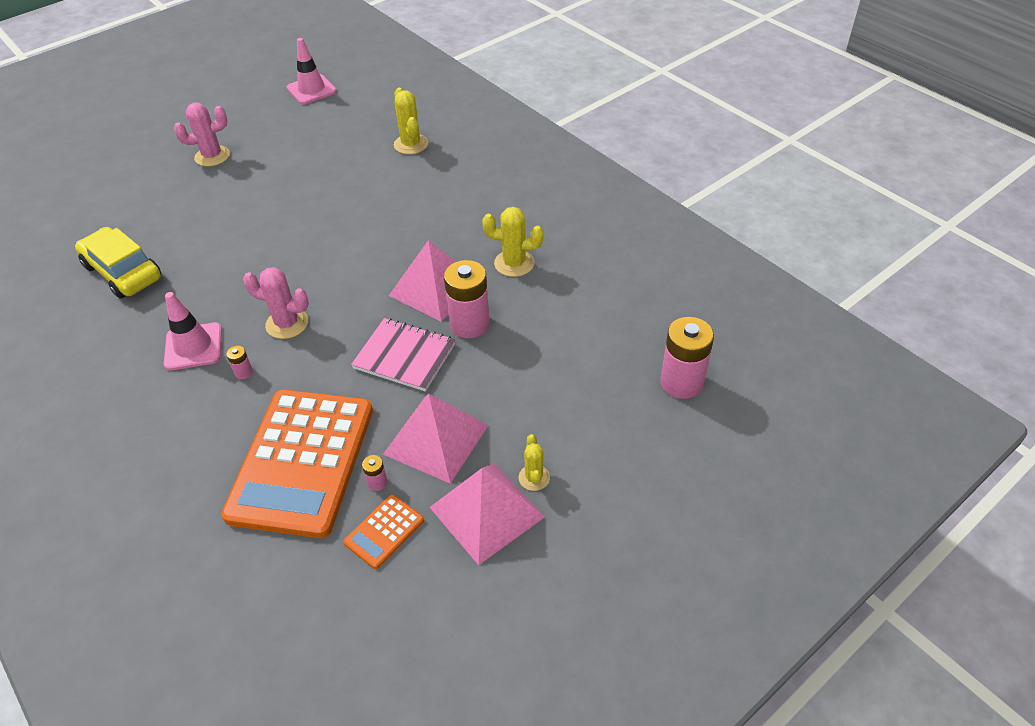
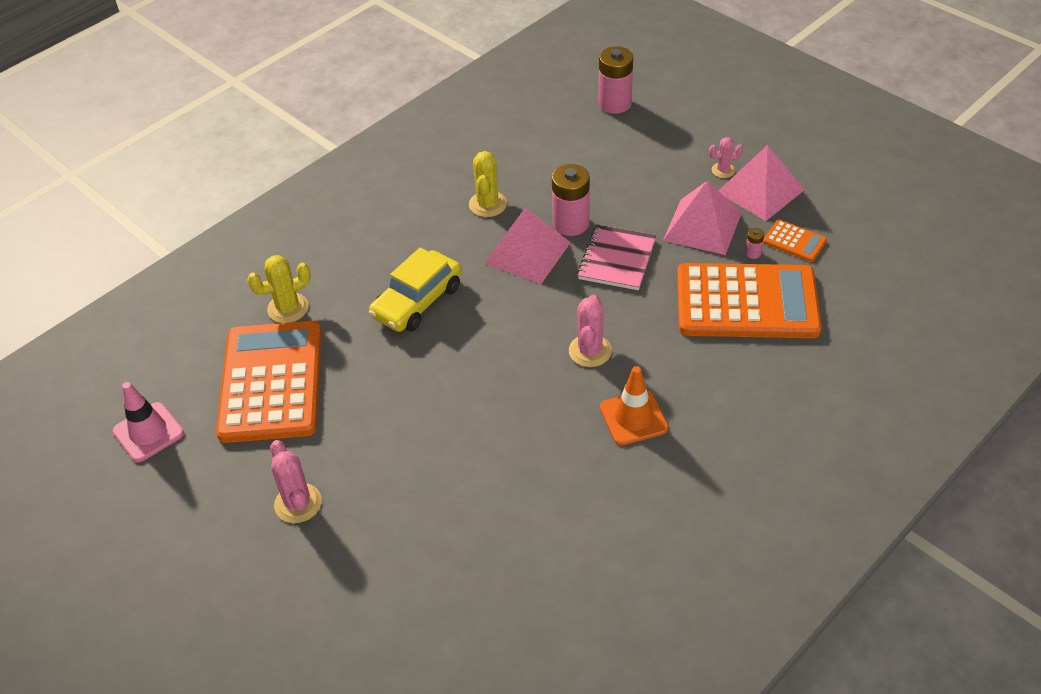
camera: 95 degrees left, 0 degrees up
yellow car [75,227,161,299] -> yellow car moved to [369,247,462,332]
pink traffic cone [163,292,222,371] -> orange traffic cone [600,366,669,446]
pink battery [226,346,253,379] -> none
yellow cactus [519,434,550,491] -> pink cactus [709,137,743,178]
none -> orange calculator [216,321,321,443]

